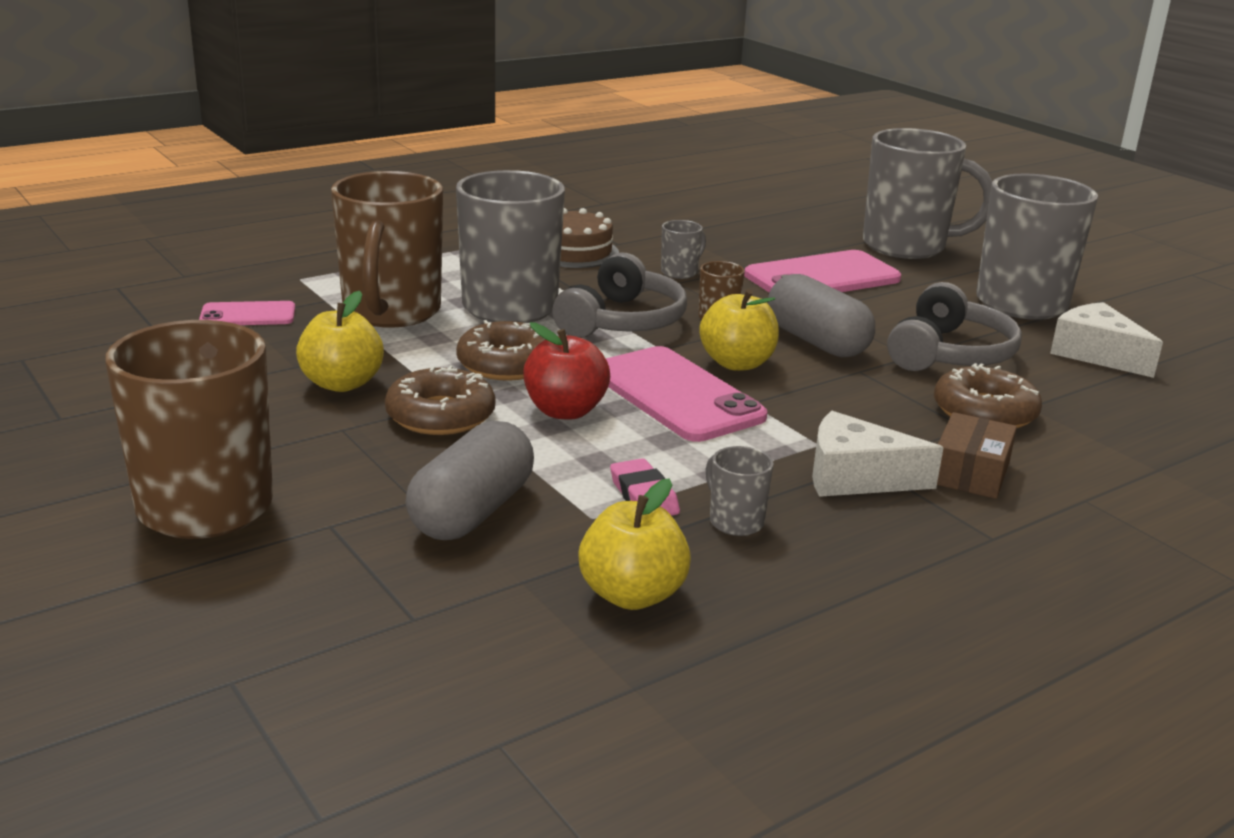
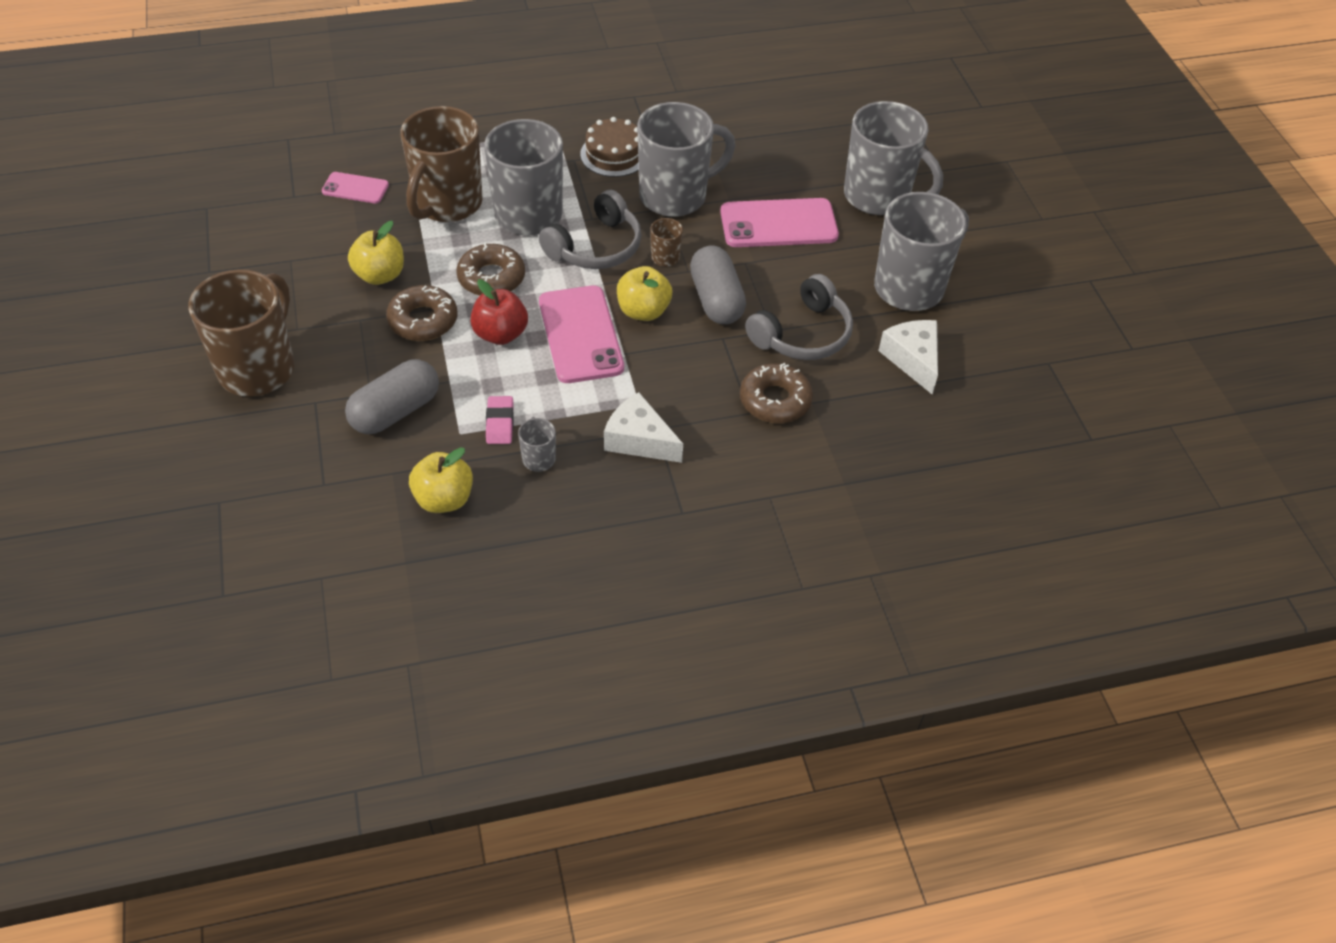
camera: 20 degrees right, 25 degrees up
grey mug [661,220,706,279] -> grey mug [637,102,735,217], size x2.38
brown box [937,412,1017,499] -> none

